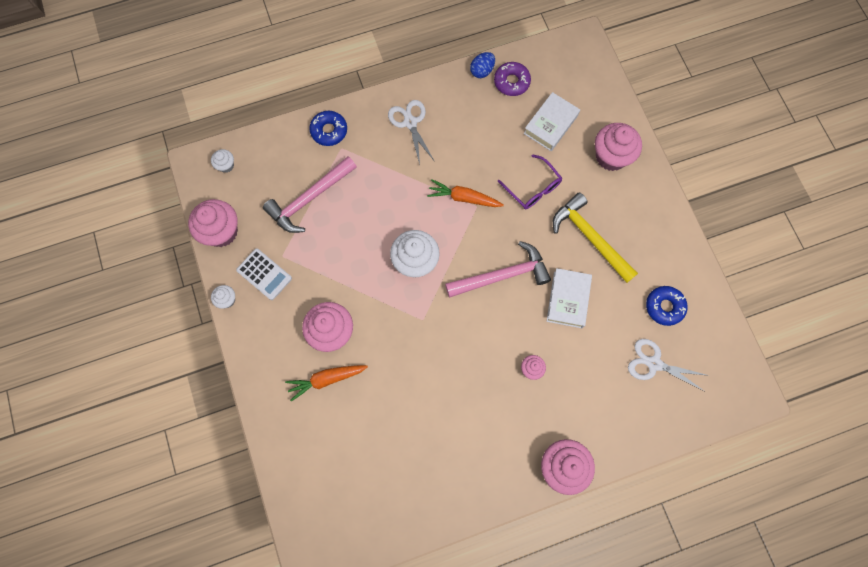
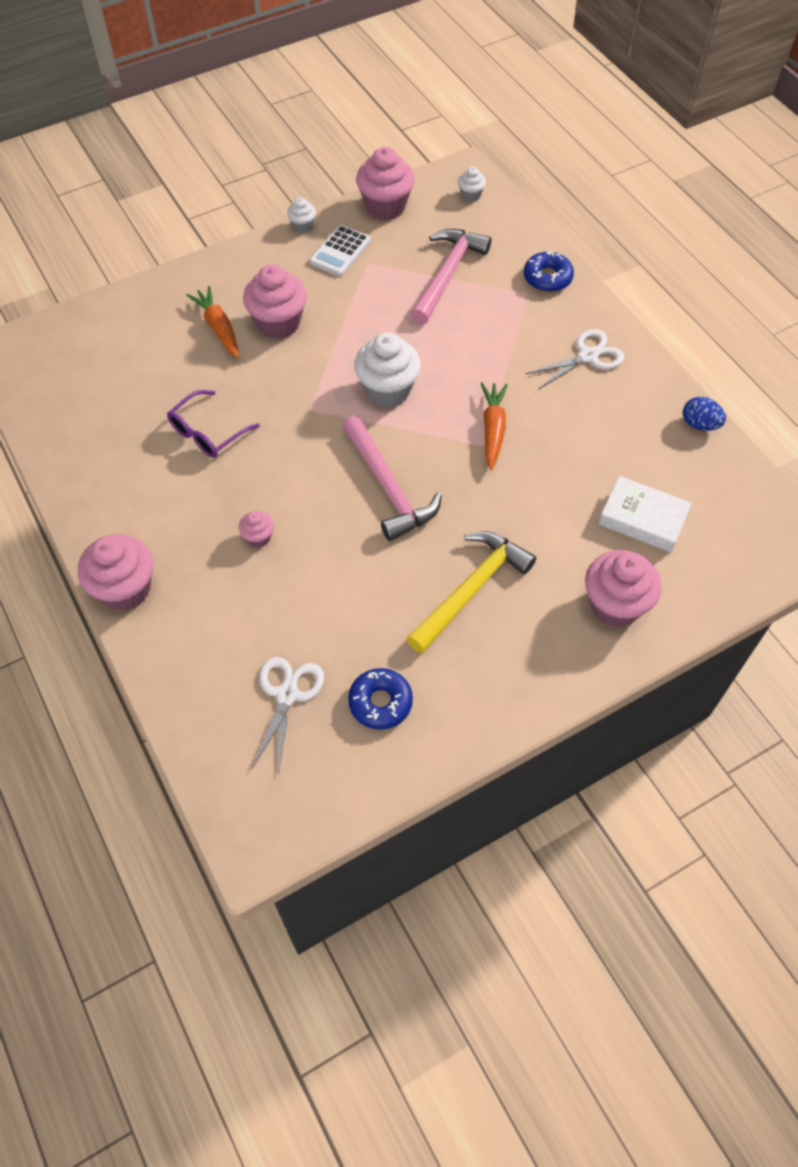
camera: 80 degrees right, 15 degrees down
pink hammer [263,156,357,233] -> pink hammer turned 75 degrees clockwise [411,229,492,325]
purple donut [494,62,531,96] -> none
purple glasses [498,154,562,209] -> purple glasses moved to [167,390,260,458]
white book [547,268,592,328] -> none

